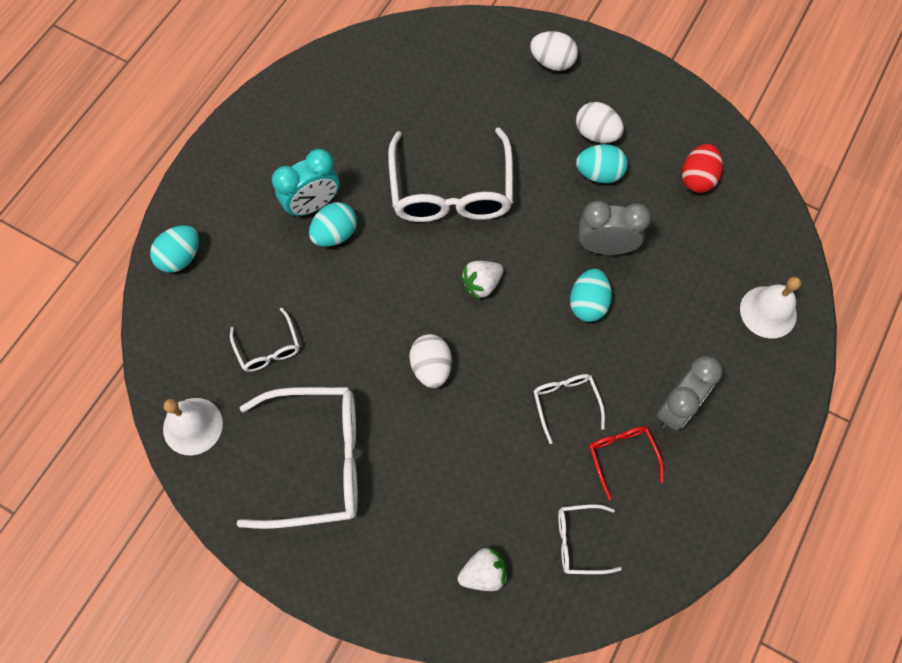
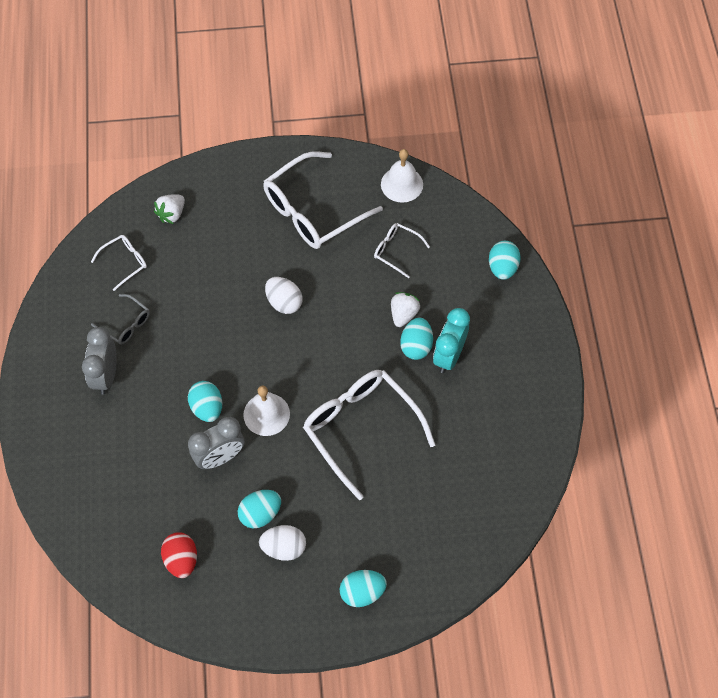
camera: 145 degrees right, 5 degrees down
white strawberry [461,261,503,300] -> white strawberry moved to [391,292,420,327]
white egg [530,31,578,71] -> turquoise egg [339,570,387,607]
white glasses [533,374,605,444] -> none
red glasses [589,426,664,500] -> grey glasses [91,294,150,345]
white bell [740,277,801,338] -> white bell moved to [243,386,290,436]

